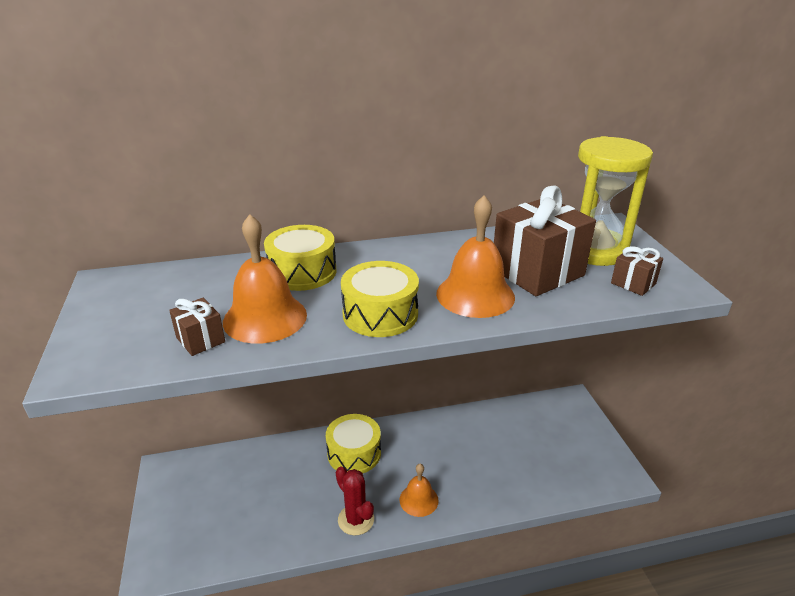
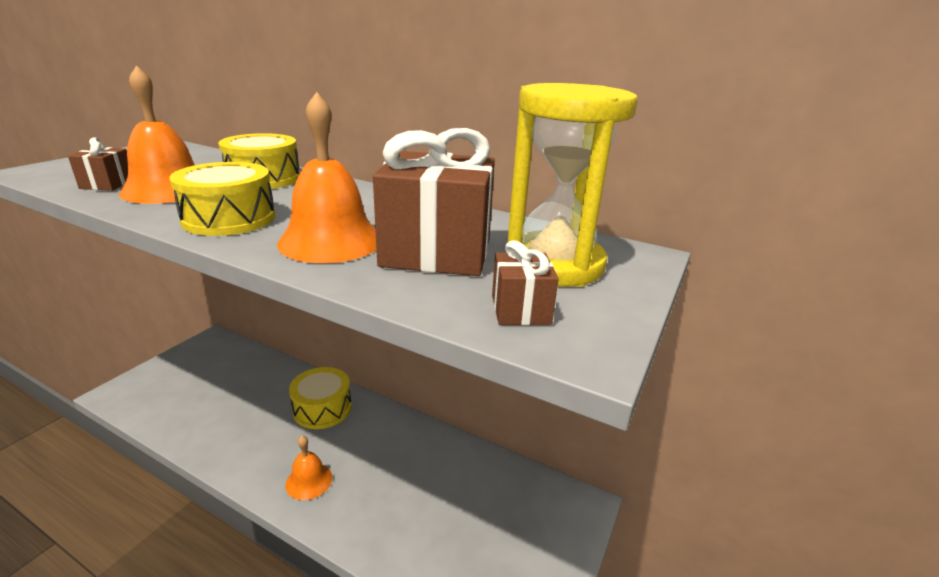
camera: 40 degrees right, 5 degrees down
red cactus [336,466,374,535] -> none

